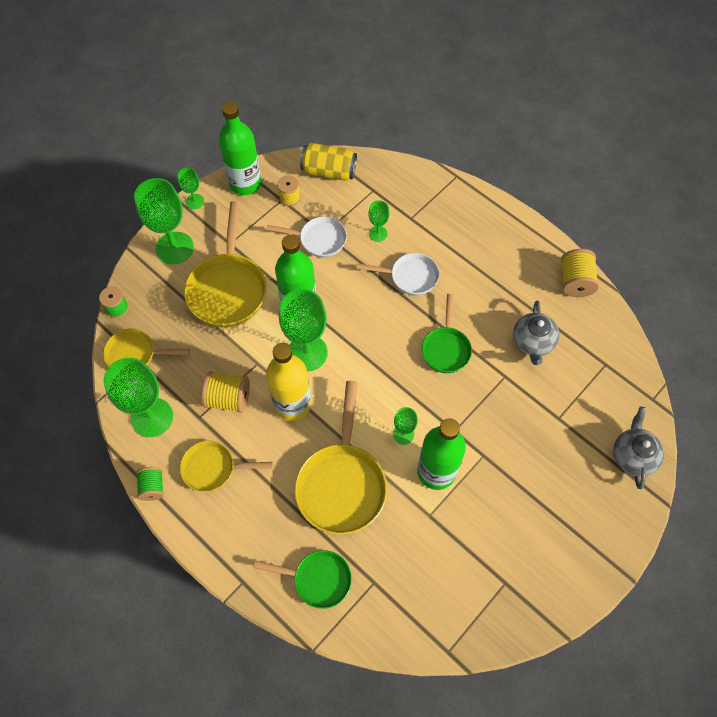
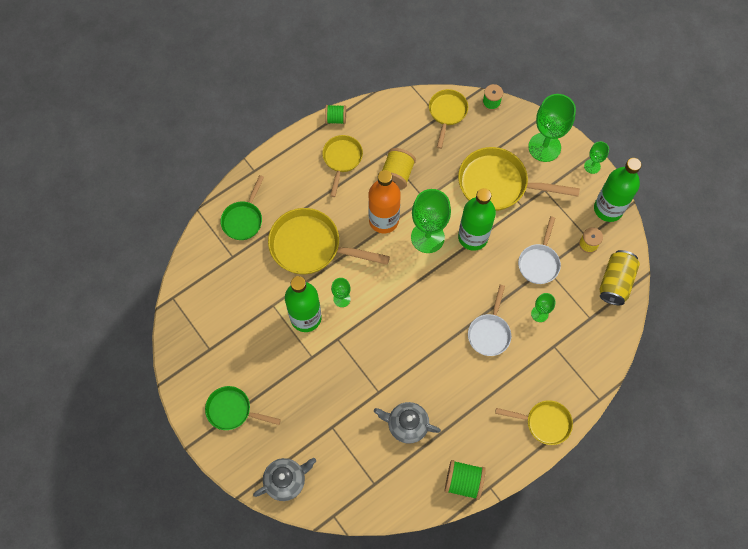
camera: 100 degrees right, 5 degrees up
green goblet [103,358,173,437] -> none
yellow bottle [266,343,311,421] -> orange bottle [368,170,401,233]
green pan [422,294,472,373] -> green pan moved to [205,386,281,430]
yellow spool [561,249,599,297] -> green spool [445,460,486,500]
grey teapot [613,407,664,489] -> grey teapot turned 45 degrees counterclockwise [253,458,316,501]
none -> yellow pan [495,400,573,445]

